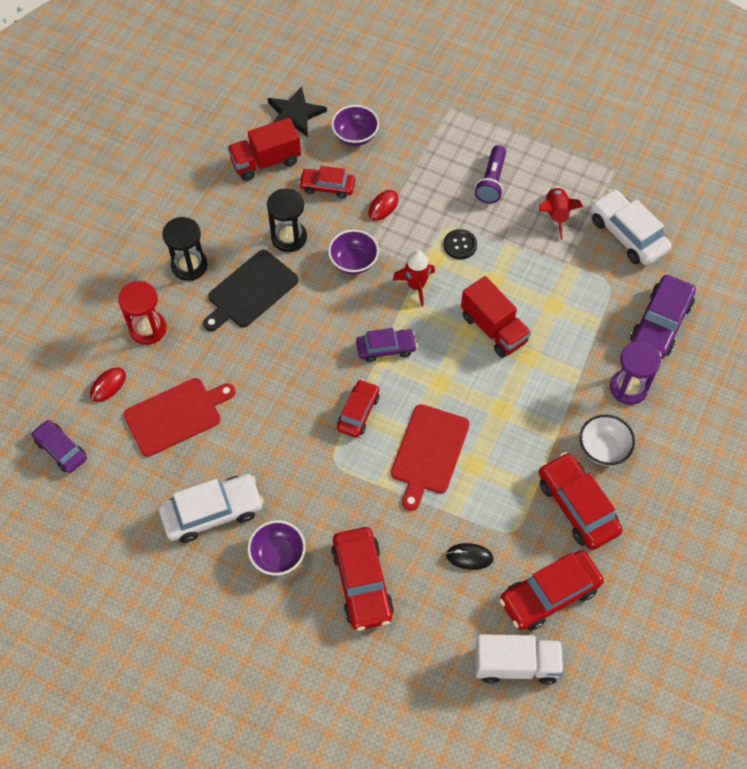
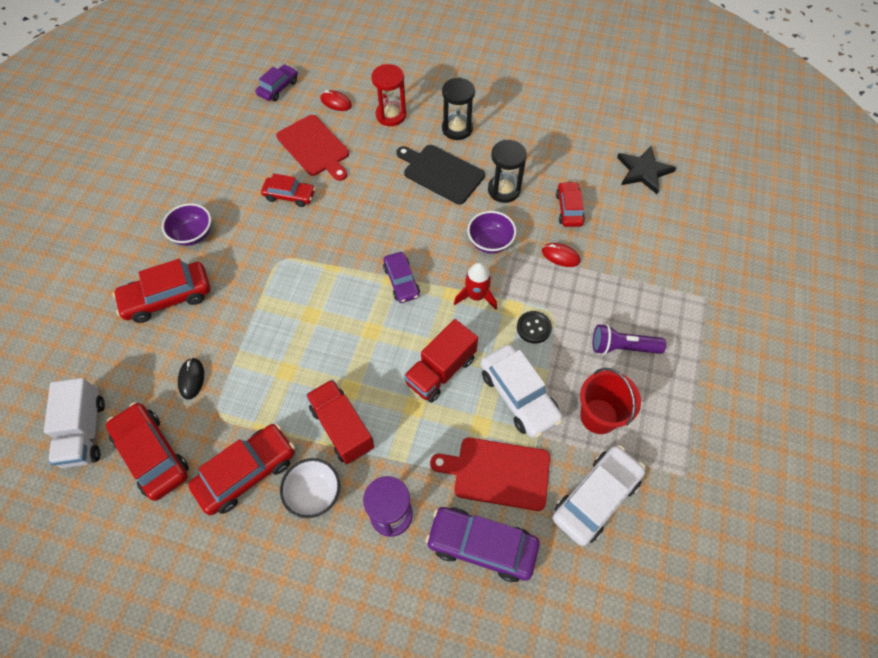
camera: 80 degrees right, 0 degrees up
white car [159,474,264,543] -> white car moved to [481,344,563,438]
red truck [228,118,301,181] -> red truck moved to [306,379,374,464]
purple bowl [331,105,379,146] -> none
red car [337,379,379,438] -> red car moved to [261,173,315,207]
red cutting board [391,404,470,511] -> red cutting board moved to [430,438,550,511]
red rocket [539,187,583,240] -> red bucket [580,368,641,434]

